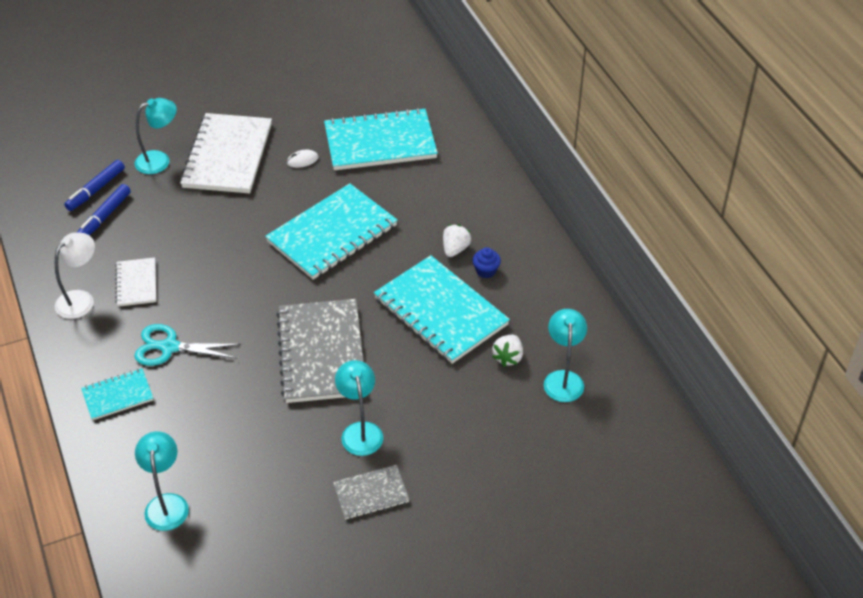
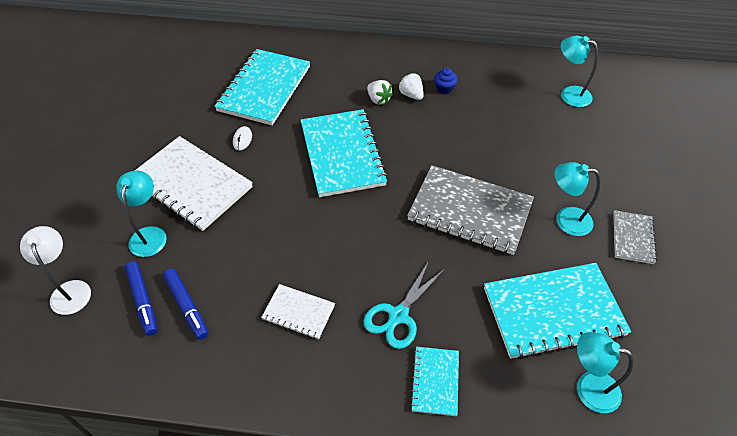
camera: 60 degrees left, 5 degrees up
white lamp [55,232,95,319] -> white lamp moved to [20,226,91,315]
turquoise notebook [374,255,510,364] -> turquoise notebook moved to [484,263,631,359]
white strawberry [492,335,523,367] -> white strawberry moved to [367,80,393,105]

